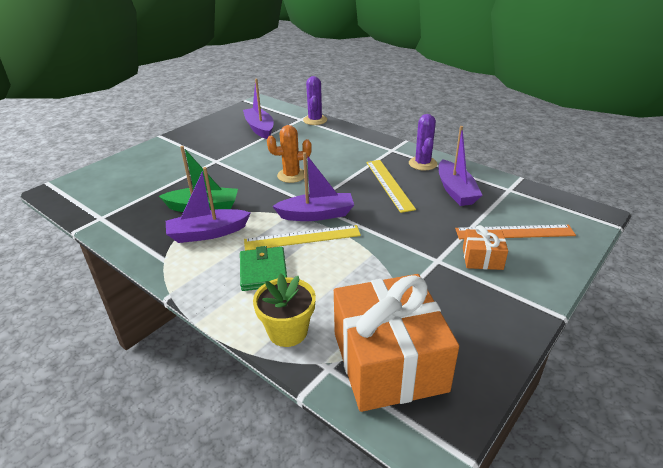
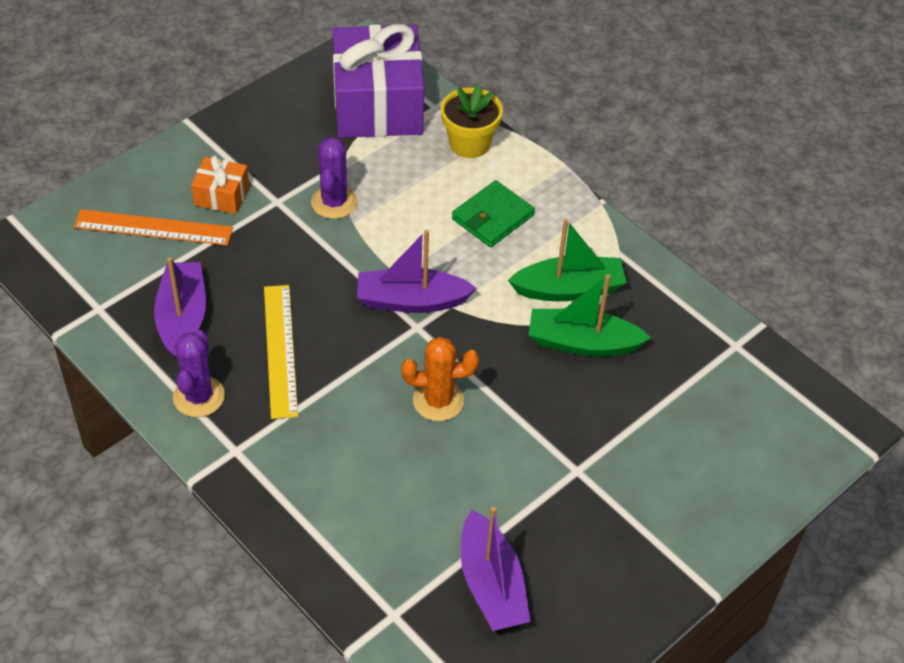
camera: 175 degrees left, 15 degrees up
purple boat [166,167,251,243] -> green boat [508,219,627,301]
green wallet [240,246,287,291] -> green wallet turned 45 degrees clockwise [452,180,535,247]
yellow ruler [244,225,361,251] -> none
purple cactus [303,76,327,125] -> purple cactus moved to [311,137,357,219]
orange gift [334,274,459,412] -> purple gift [332,24,424,138]

